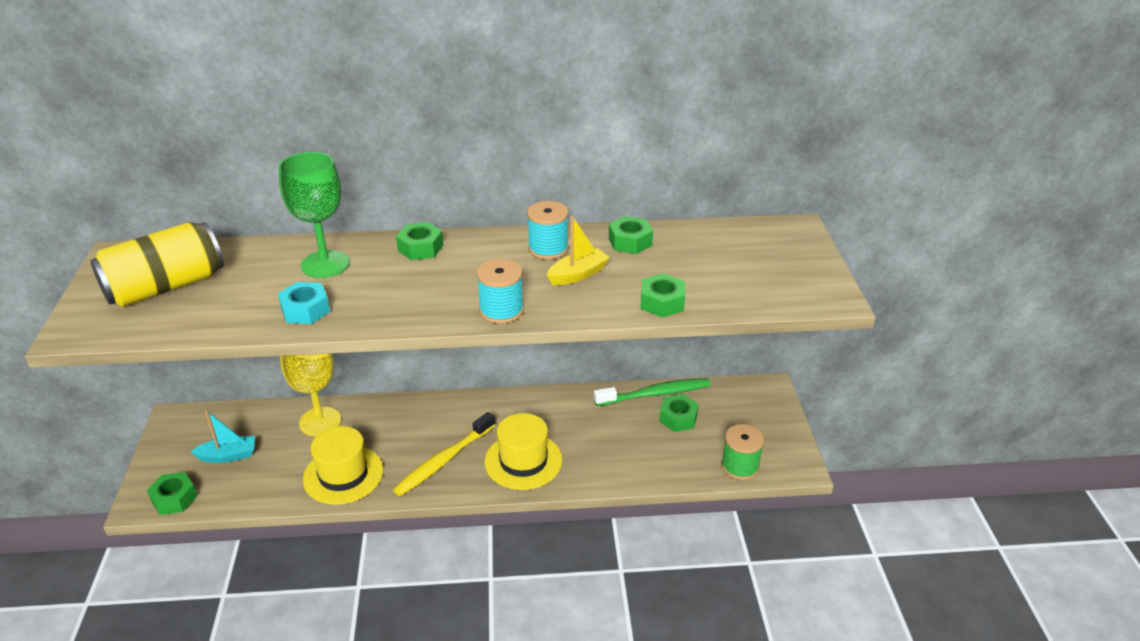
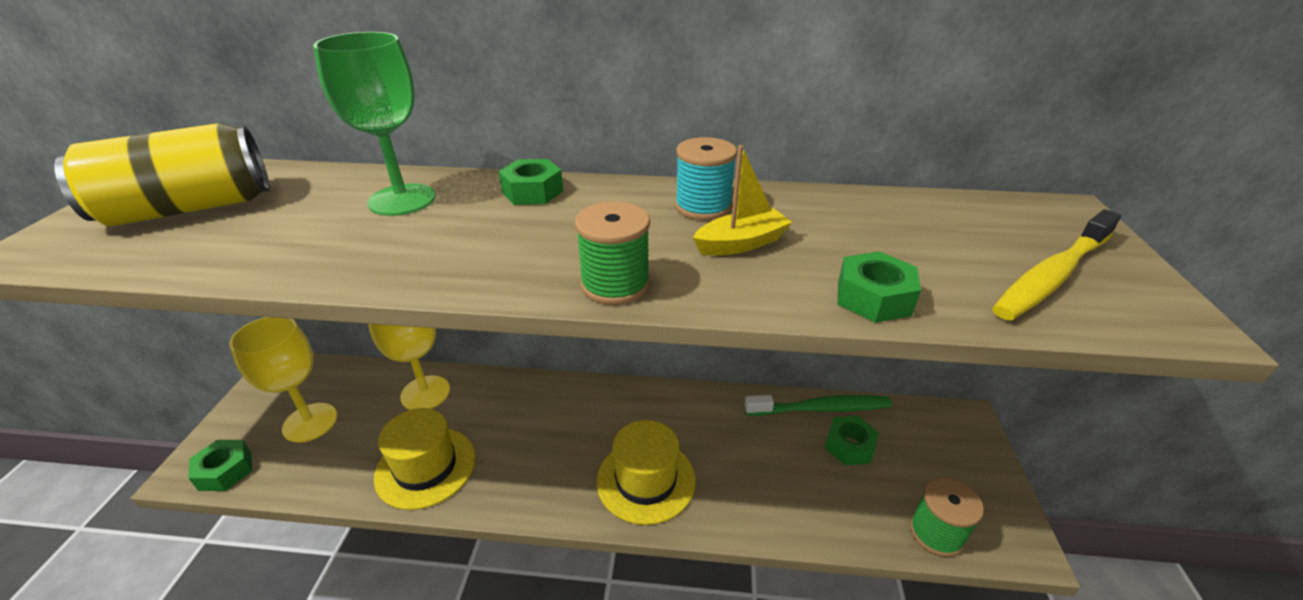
camera: 10 degrees right, 0 degrees up
turquoise boat [190,410,255,463] -> yellow goblet [229,317,337,443]
turquoise nut [278,282,330,324] -> none
yellow toothbrush [393,412,495,496] -> yellow toothbrush moved to [992,209,1121,321]
turquoise spool [477,259,524,324] -> green spool [575,201,650,305]
green nut [609,216,653,254] -> none

